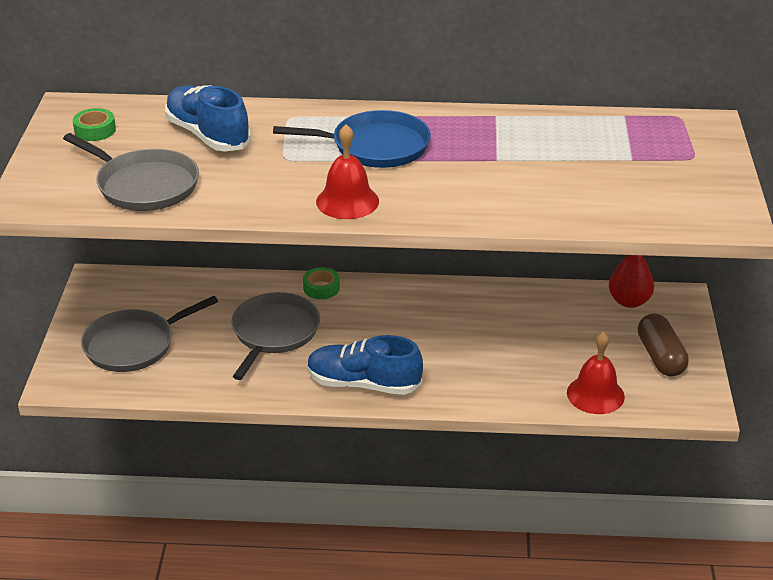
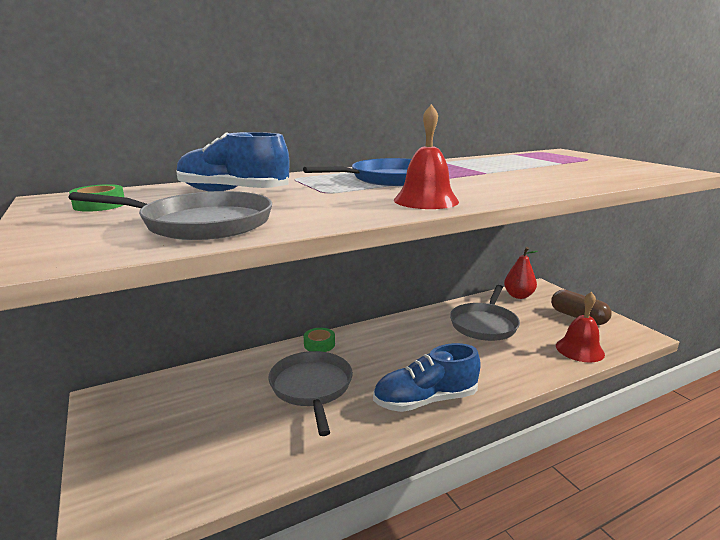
camera: 30 degrees left, 15 degrees down
grey pan [81,296,218,372] -> grey pan moved to [450,285,520,341]

